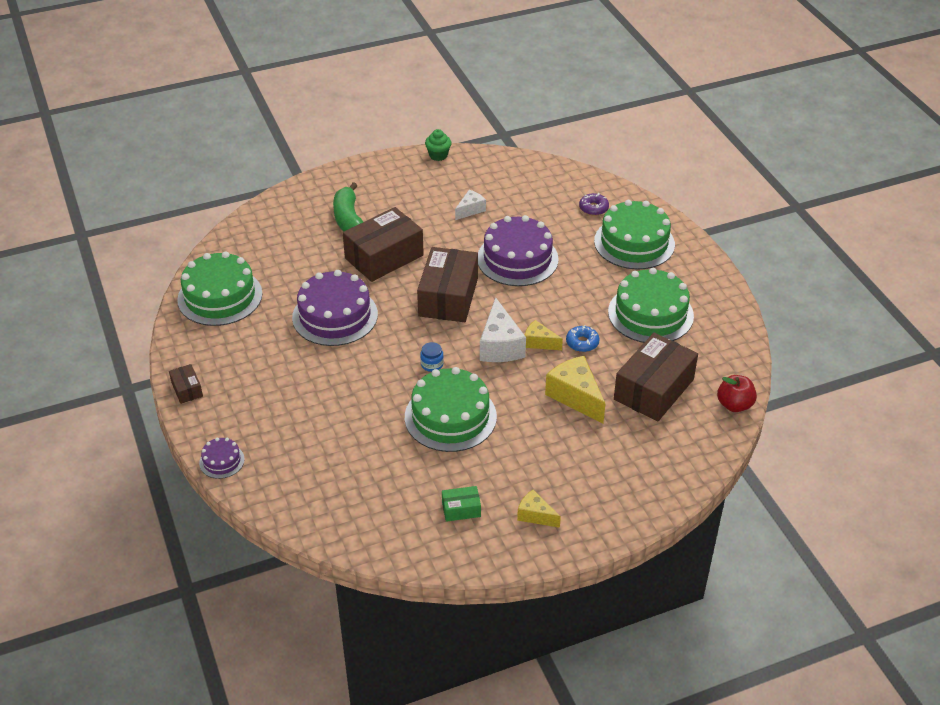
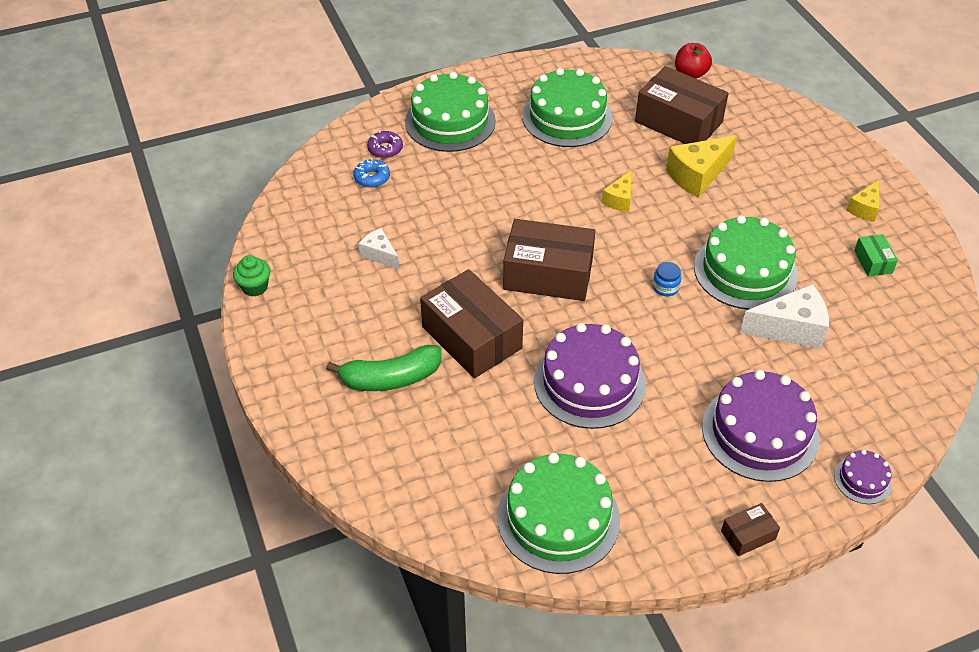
camera: 90 degrees left, 5 degrees up
purple cake [478,215,559,286] -> purple cake moved to [702,370,819,482]
white cheese [480,297,526,362] -> white cheese moved to [740,284,829,349]
blue donut [566,325,600,352] -> blue donut moved to [354,158,390,188]

